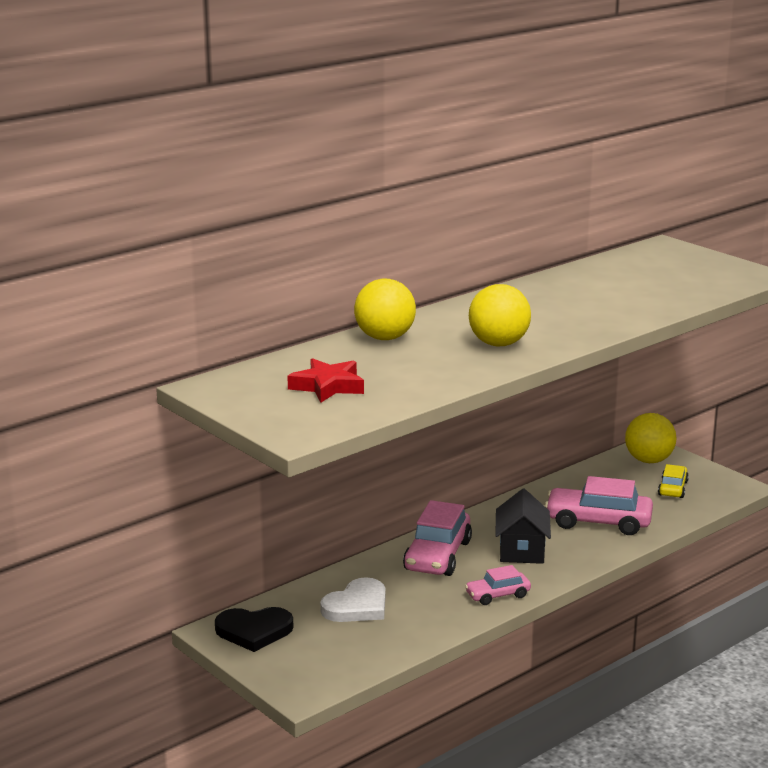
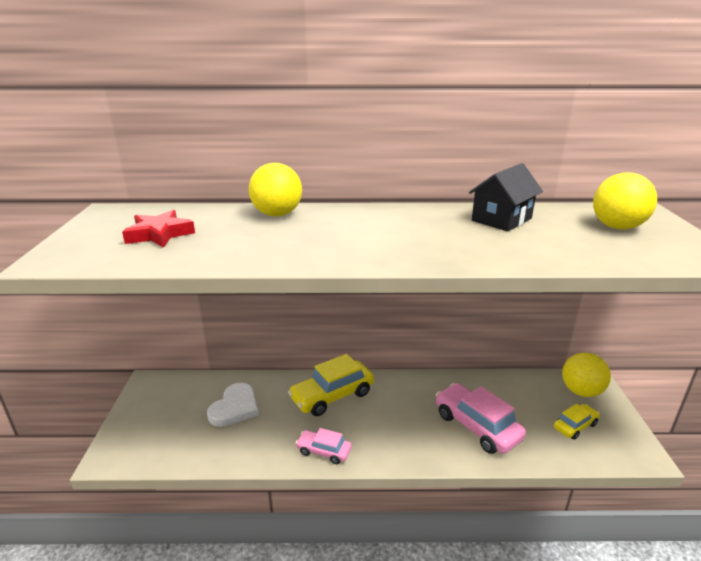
camera: 40 degrees right, 5 degrees up
black heart [215,607,293,652] -> none
white heart [320,577,386,622] -> white heart turned 60 degrees counterclockwise [207,383,259,427]
pink car [403,500,472,576] -> yellow car [288,354,374,416]
yellow ball [469,284,531,346] -> yellow ball moved to [593,173,657,229]
black house [495,489,551,564] -> black house moved to [469,163,543,231]

